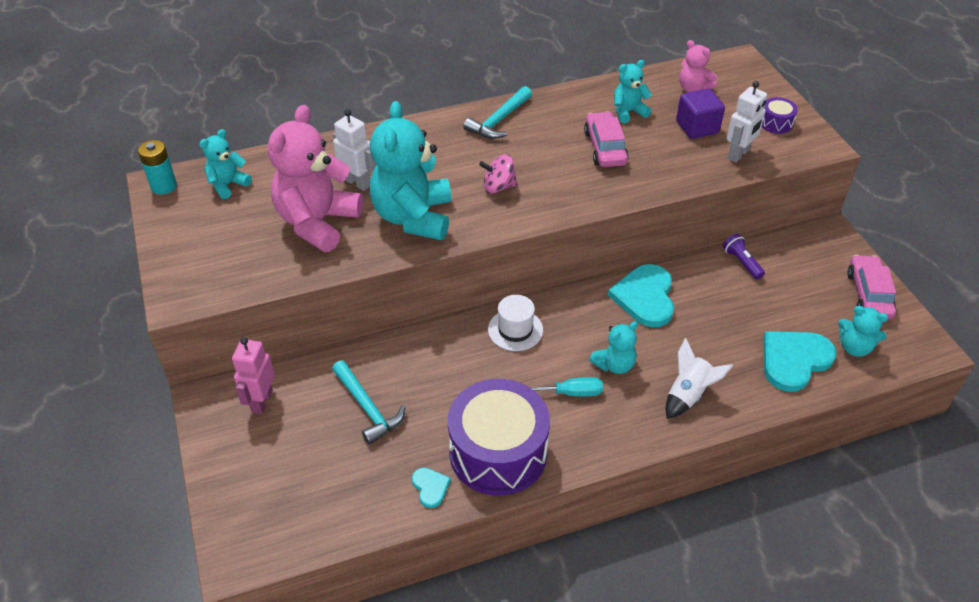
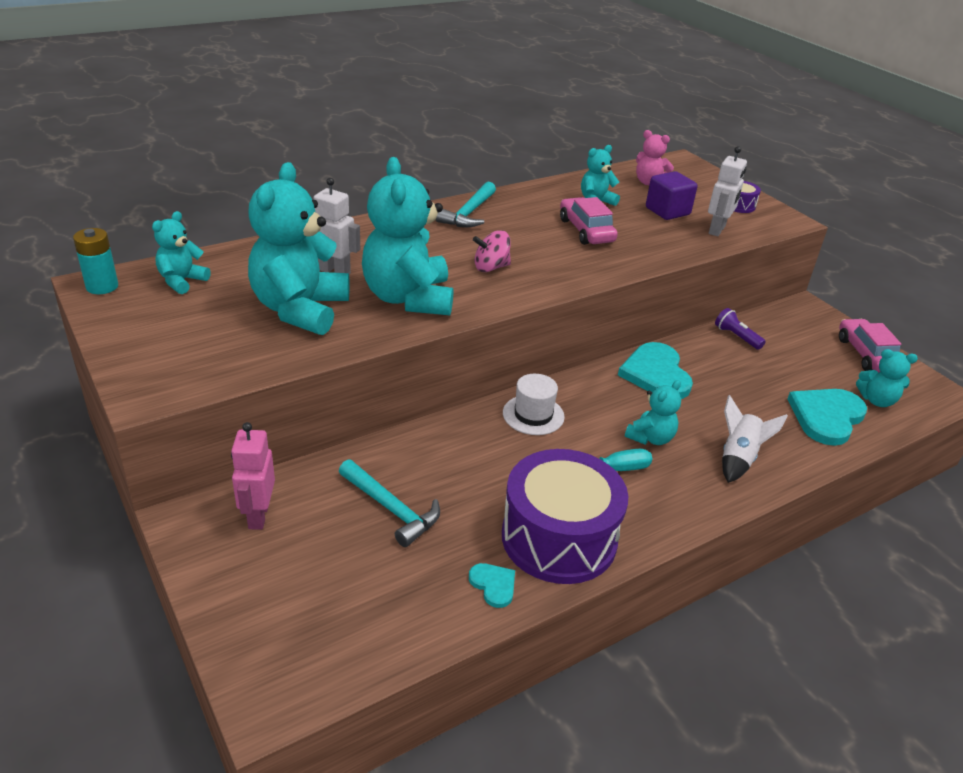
camera: 15 degrees left, 10 degrees down
pink teddy bear [268,105,363,252] -> turquoise teddy bear [248,162,350,335]

